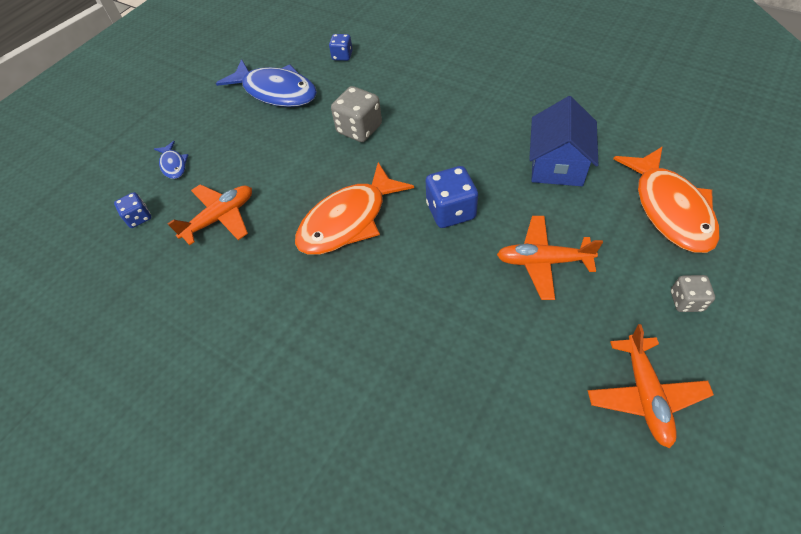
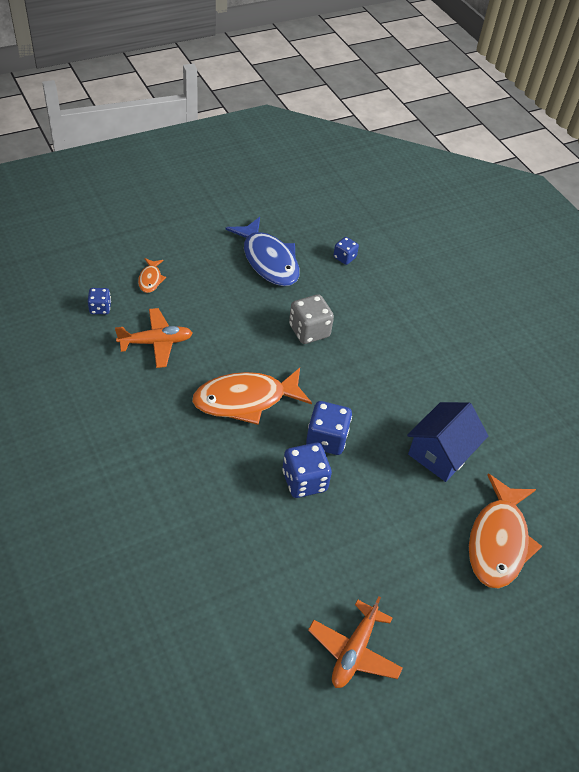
camera: 20 degrees right, 5 degrees down
blue fish [154,141,188,179] -> orange fish [138,258,166,293]
orange plane [497,216,603,300] -> none
grey dice [671,275,715,312] -> none
none -> blue dice [282,443,332,498]

